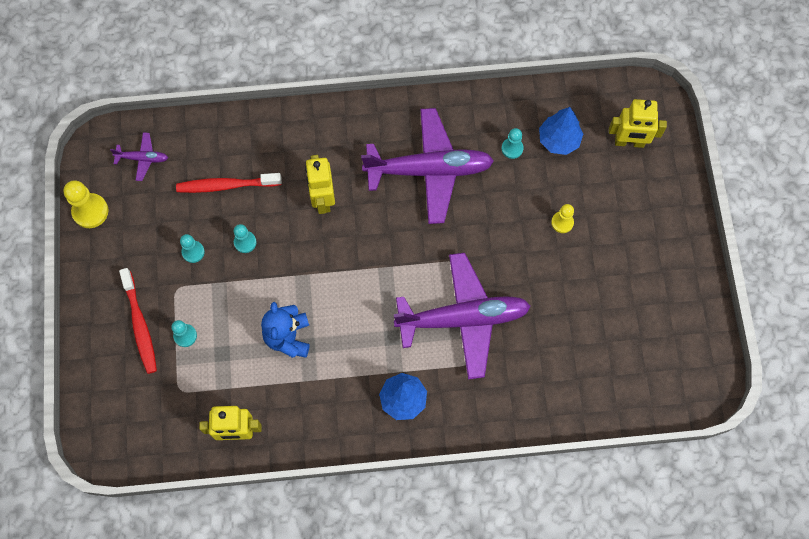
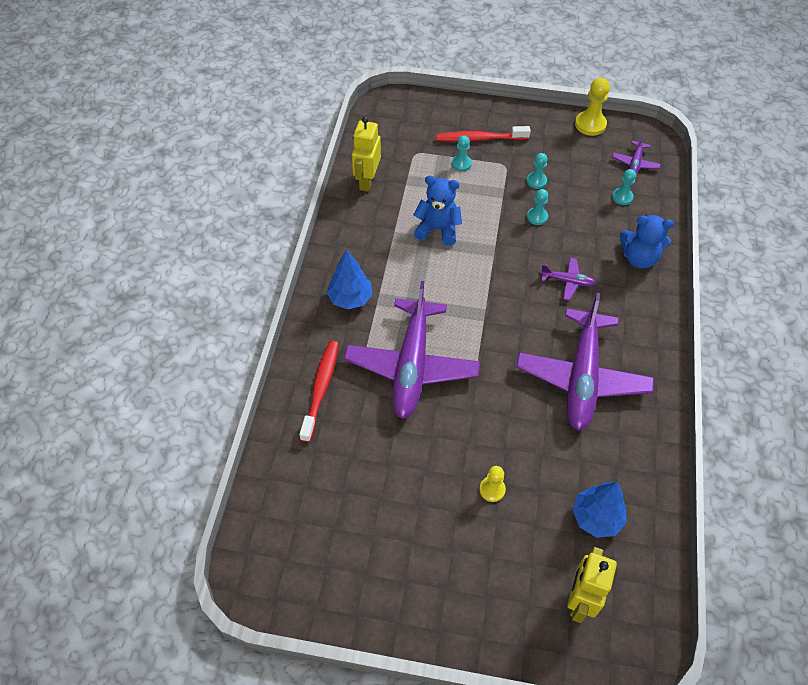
camera: 105 degrees right, 15 degrees down
red toothbrush [176,173,282,193] -> red toothbrush moved to [299,341,339,442]
yellow robot [305,155,335,214] -> purple plane [540,258,596,300]
turquoise pawn [502,128,524,159] -> turquoise pawn moved to [612,169,636,205]
none -> blue teddy bear [620,215,674,268]

